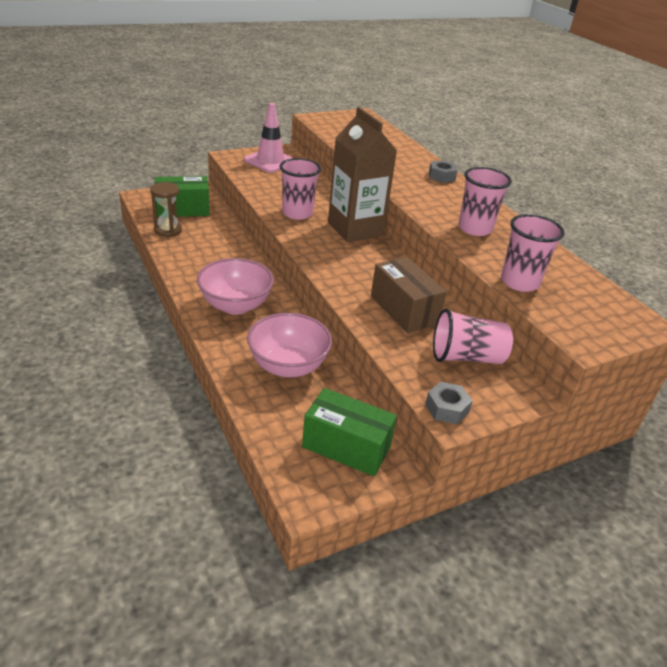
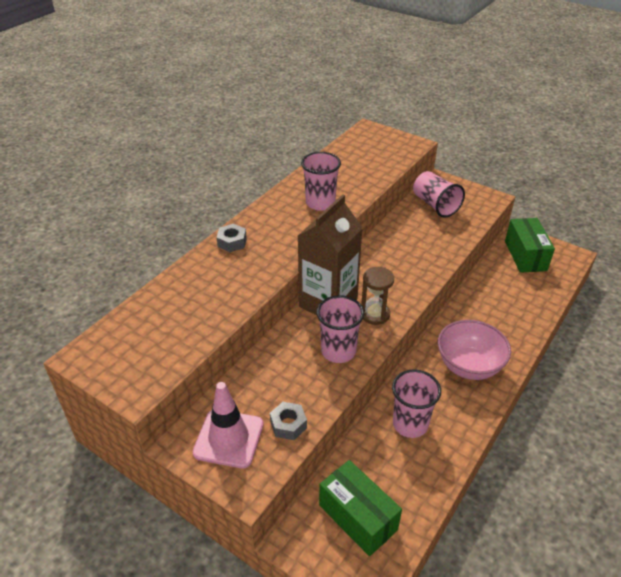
camera: 115 degrees left, 5 degrees up
brown hourglass [150,182,182,237] -> brown hourglass moved to [361,267,394,325]
pink bowl [247,313,332,377] -> none
brown box [371,257,447,333] -> none
grey nut [425,382,473,424] -> grey nut moved to [270,402,307,440]
pink cup [501,214,565,292] -> pink cup moved to [392,369,441,438]

